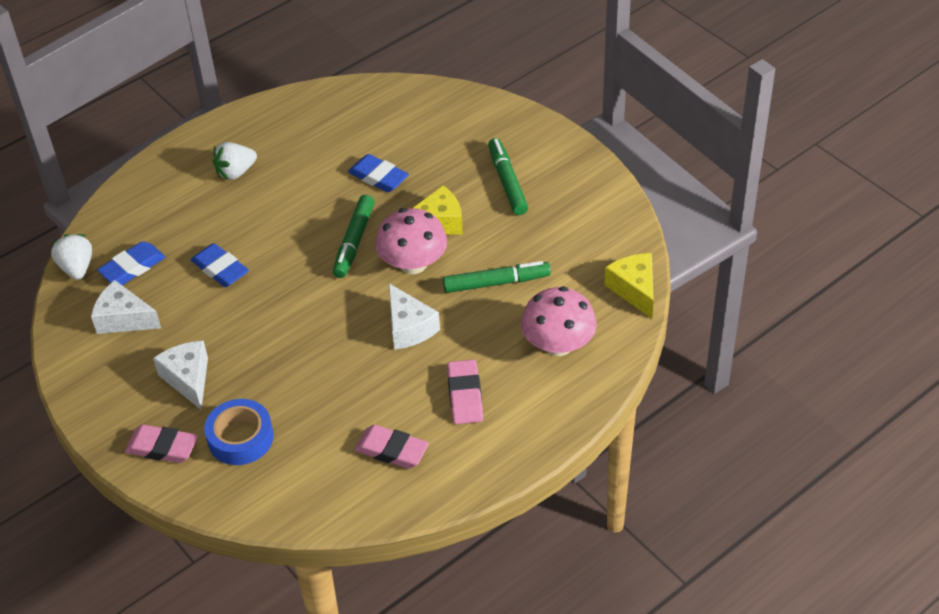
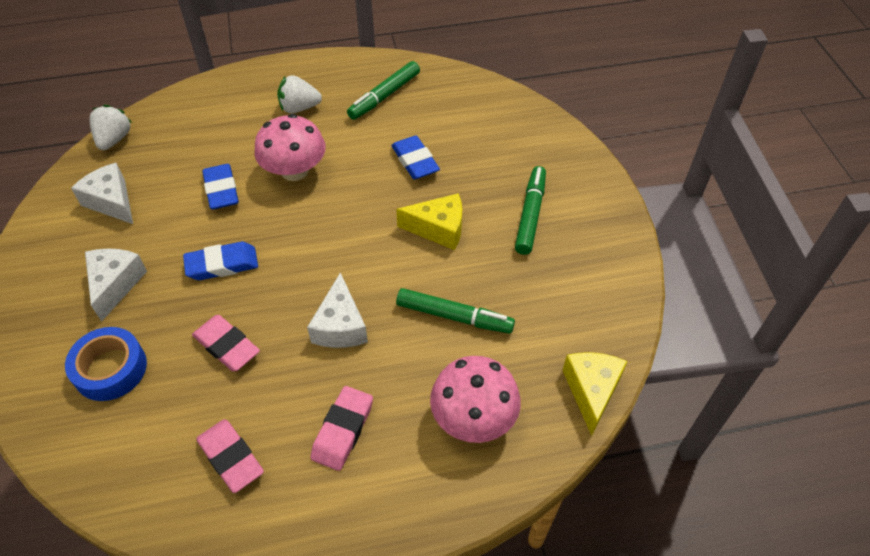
camera: 25 degrees right, 5 degrees up
blue eraser [97,241,166,285] -> blue eraser moved to [183,242,258,280]
pink eraser [125,425,198,463] -> pink eraser moved to [192,315,260,371]
green marker [333,195,374,278] -> green marker moved to [347,61,420,120]
pink mushroom [375,208,447,274] -> pink mushroom moved to [254,114,326,181]

